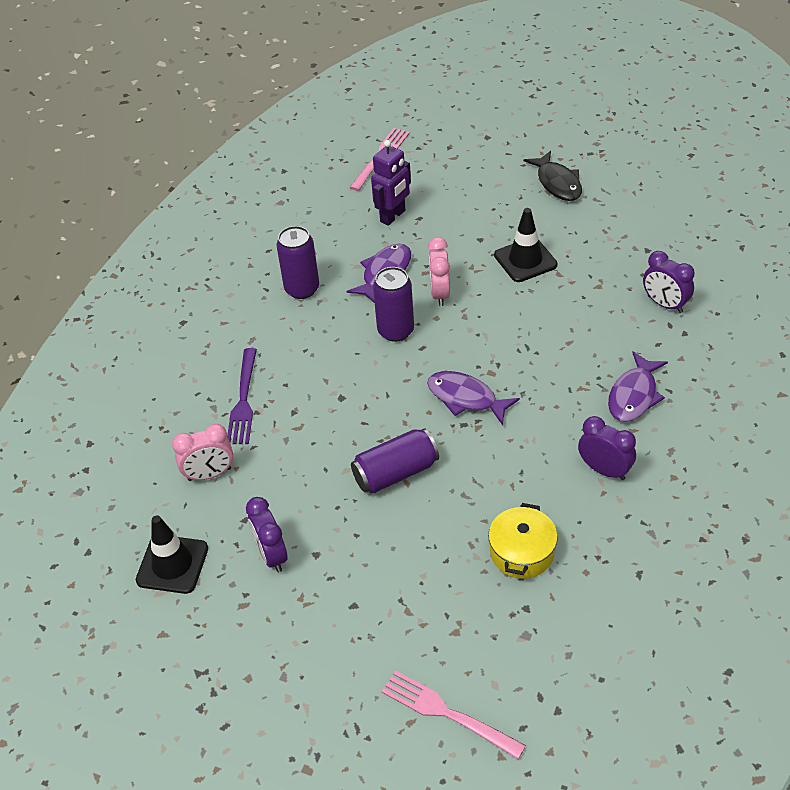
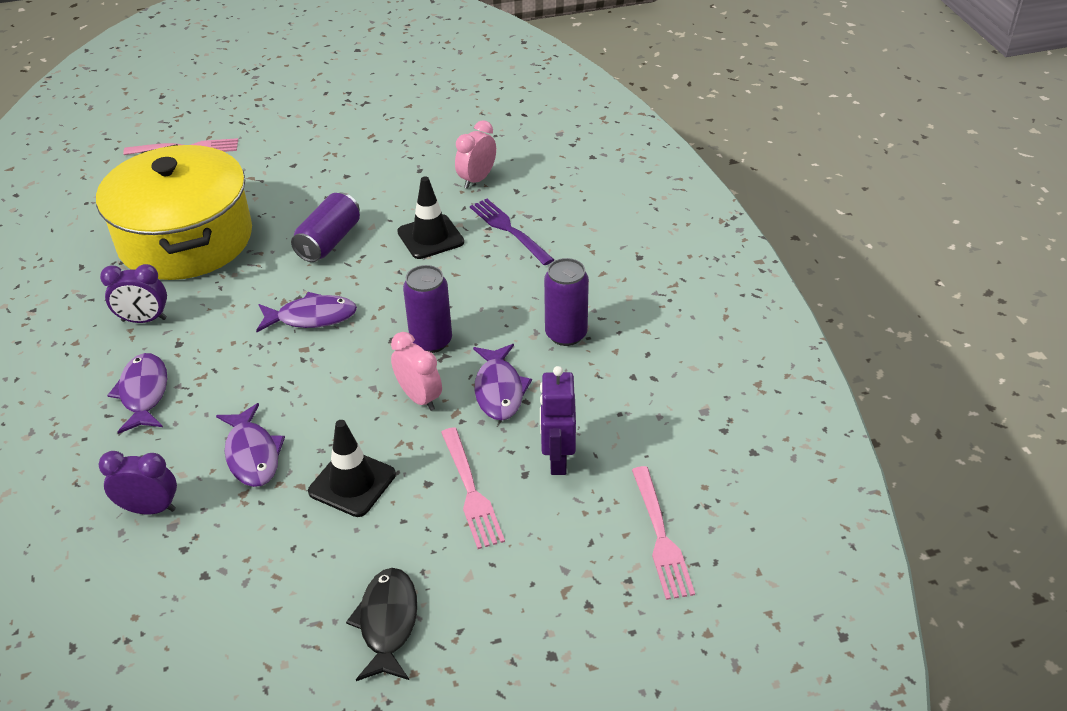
camera: 140 degrees right, 5 degrees down
black traffic cone [136,515,208,594] -> black traffic cone moved to [397,177,464,259]
purple clock [246,497,288,572] -> none
yellow pot [488,503,558,579] -> yellow pot [96,144,252,280], size x2.37
black fish [524,151,582,201] -> black fish turned 60 degrees clockwise [346,568,417,681]
none -> purple fish [216,403,285,487]
none -> pink fork [441,427,505,549]

